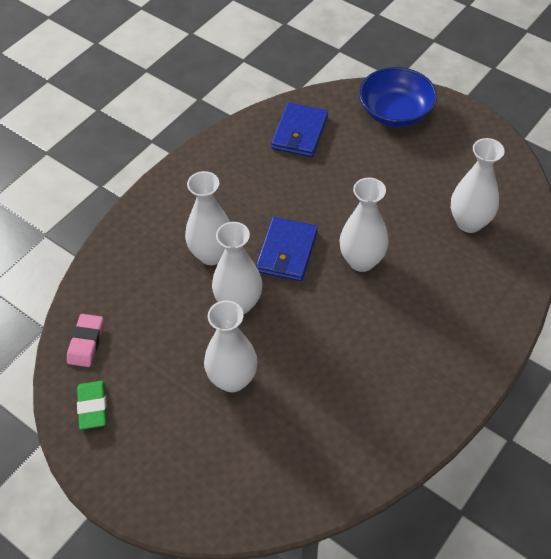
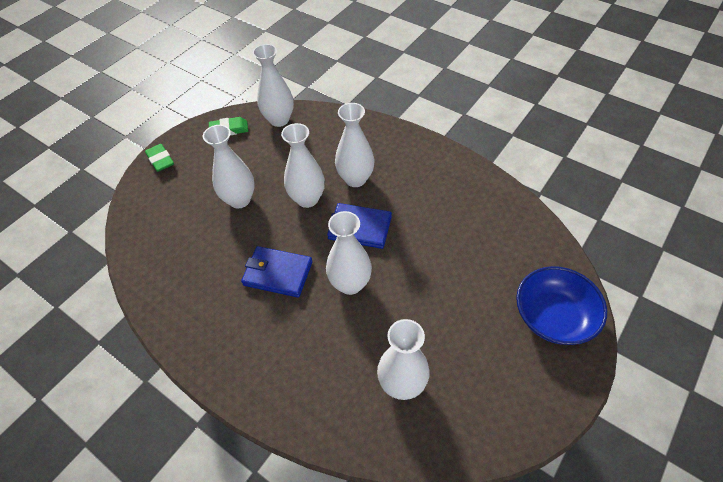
camera: 90 degrees right, 0 degrees up
pink eraser [67,314,103,367] -> white vase [253,44,294,127]
blue wallet [271,103,328,157] -> blue wallet moved to [241,246,313,298]
none -> green eraser [145,144,174,172]

